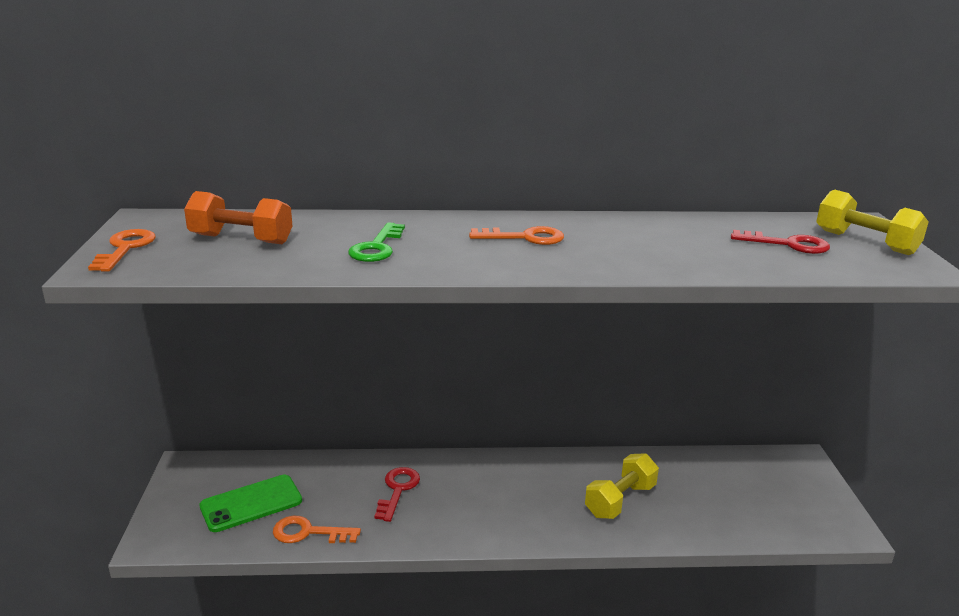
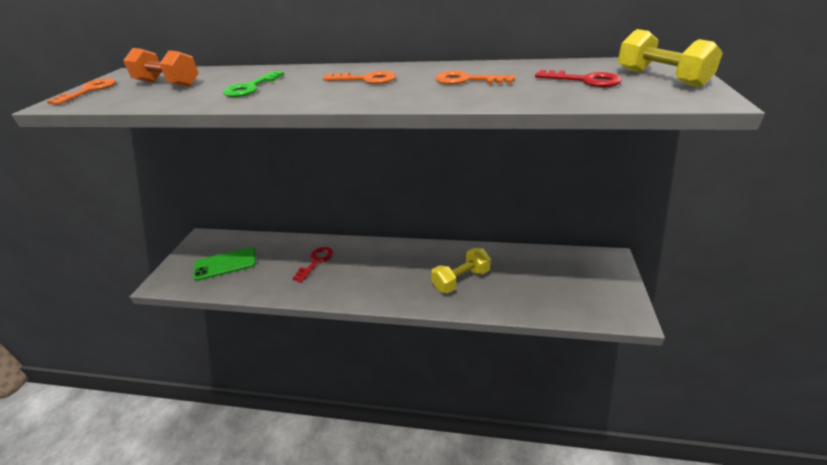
camera: 15 degrees right, 10 degrees up
orange key [273,516,361,543] -> orange key moved to [436,71,515,85]

